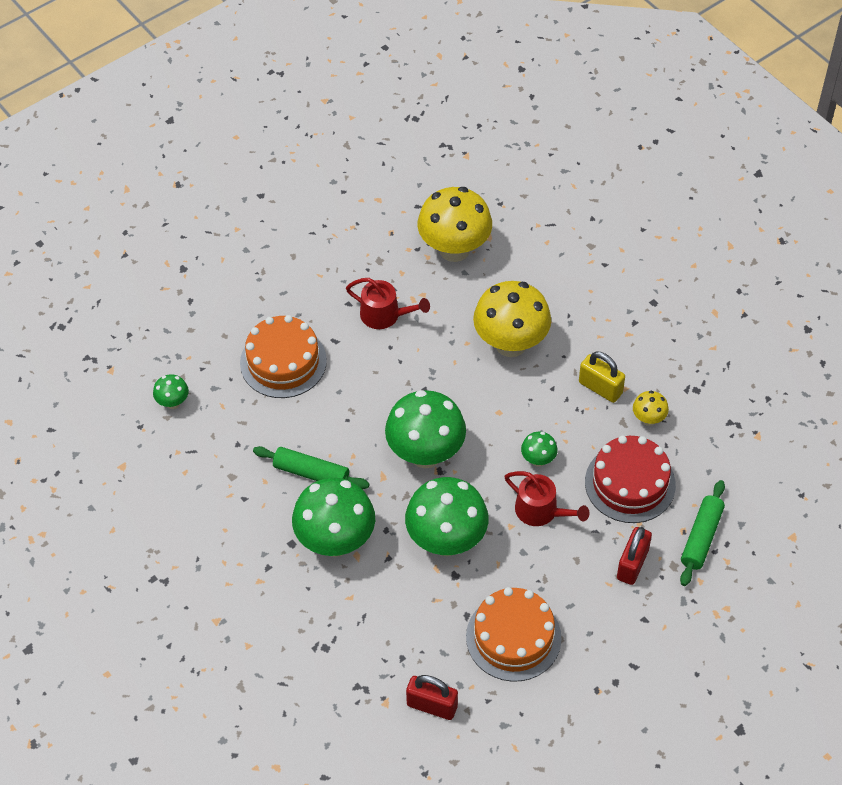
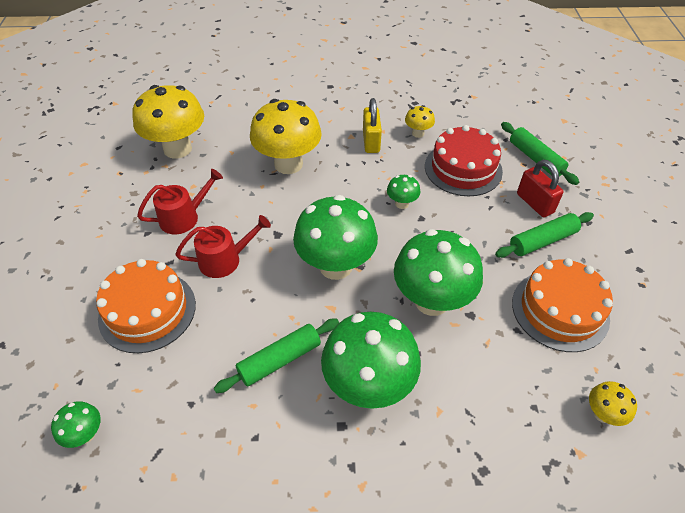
camera: 55 degrees left, 5 degrees down
red padlock [406,675,458,720] -> yellow mushroom [589,381,637,426]
red watering can [505,471,589,526] -> red watering can moved to [175,215,271,278]
yellow padlock [579,351,625,403] -> yellow padlock turned 75 degrees counterclockwise [363,98,382,153]
none -> green rolling pin [495,212,594,258]

